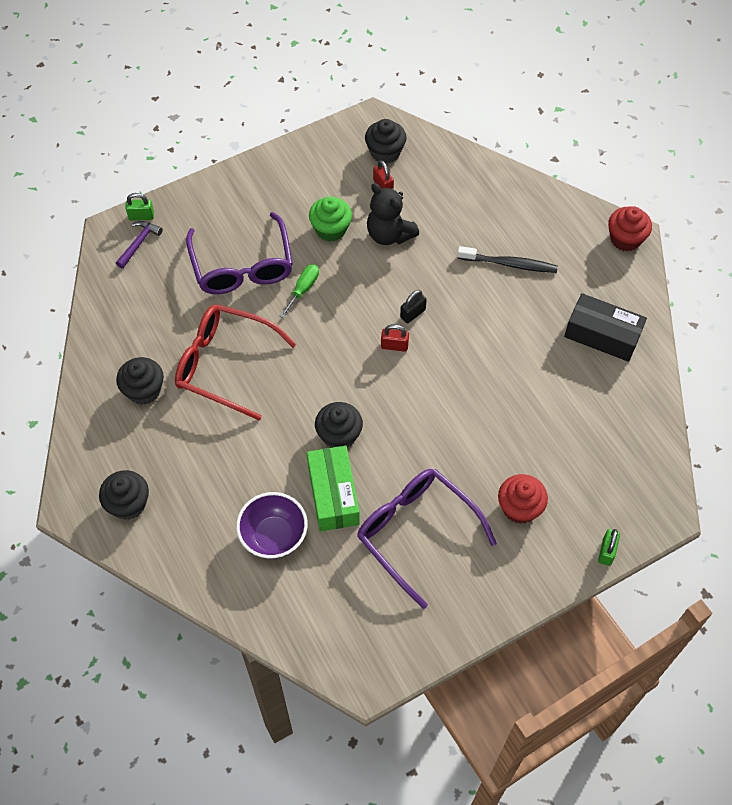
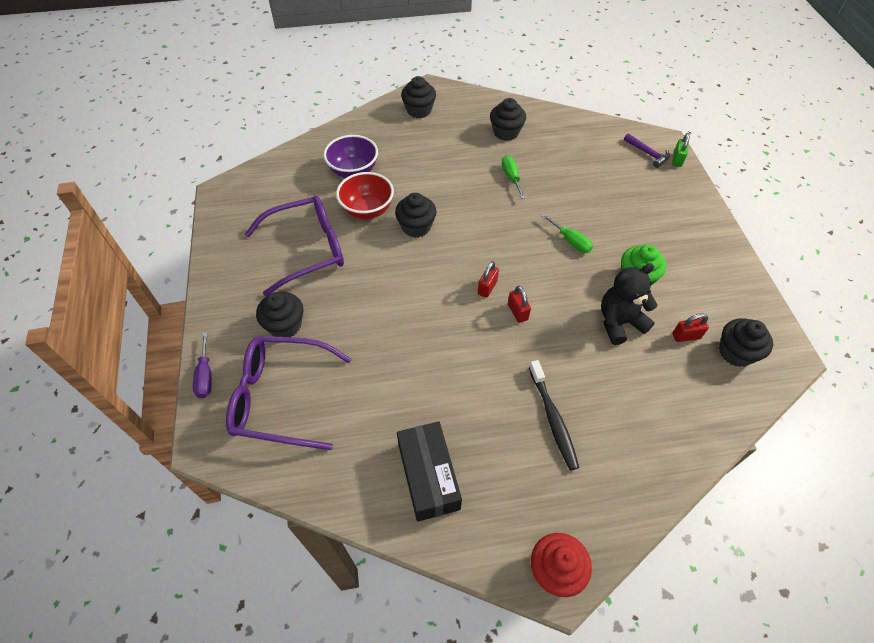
camera: 110 degrees right, 5 degrees down
red glasses [175,305,296,420] -> green screwdriver [502,155,525,199]
purple glasses [186,212,293,294] -> purple glasses moved to [226,336,351,450]
green box [307,445,360,531] -> red bowl [336,172,394,219]
black padlock [400,290,427,323] -> red padlock [508,286,531,323]
black toothbrush [457,246,558,273] -> black toothbrush turned 45 degrees counterclockwise [529,360,579,470]
red cupcake [498,474,548,524] -> black cupcake [256,292,303,337]
black box [564,293,647,362] -> black box turned 60 degrees counterclockwise [397,421,462,522]
green padlock [598,529,620,566] -> purple screwdriver [193,332,212,398]

